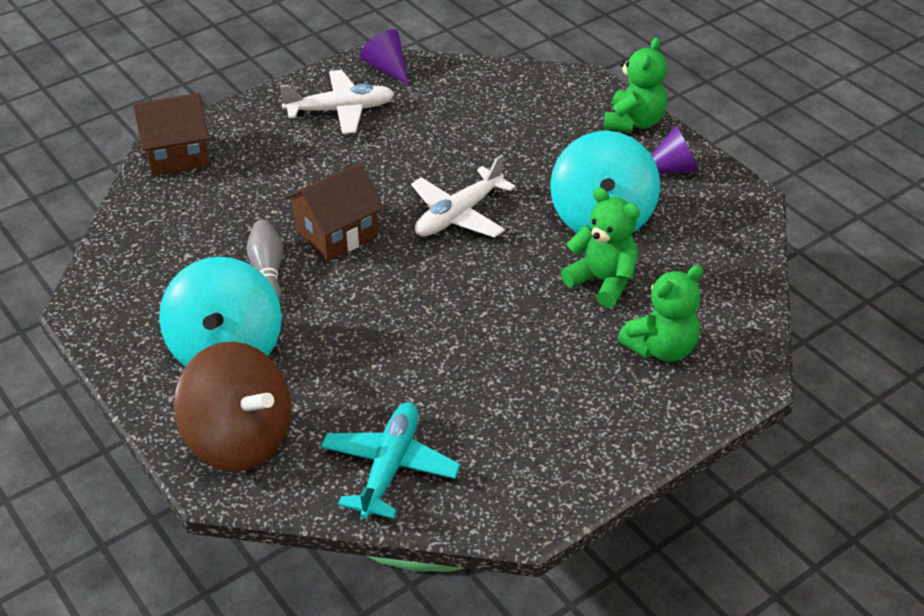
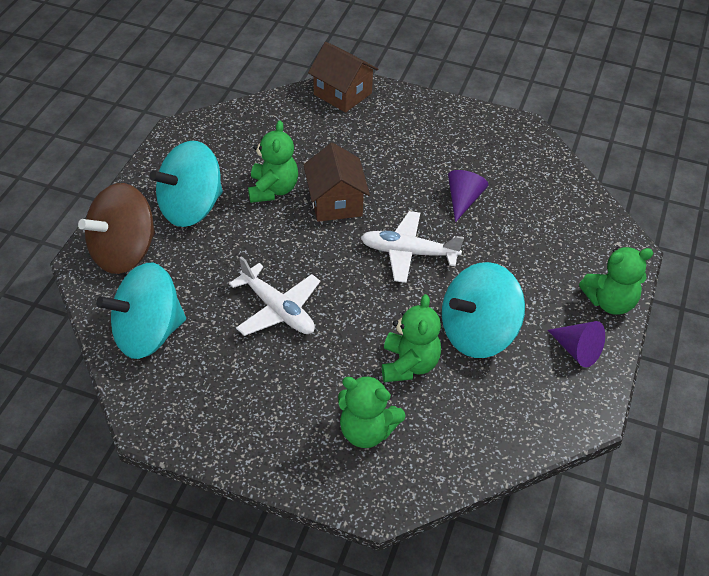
camera: 55 degrees right, 5 degrees up
brown spinning top [174,342,291,472] -> brown spinning top turned 45 degrees clockwise [78,183,155,274]
grey bowling pin [247,220,283,302] -> green teddy bear [248,120,298,203]
white plane [280,70,394,134] -> white plane moved to [229,256,320,336]
brown house [285,163,384,261] -> brown house turned 60 degrees clockwise [304,143,370,222]
turquoise plane [321,402,461,519] -> turquoise spinning top [96,263,186,359]
purple cone [360,29,409,85] -> purple cone moved to [448,170,488,222]

